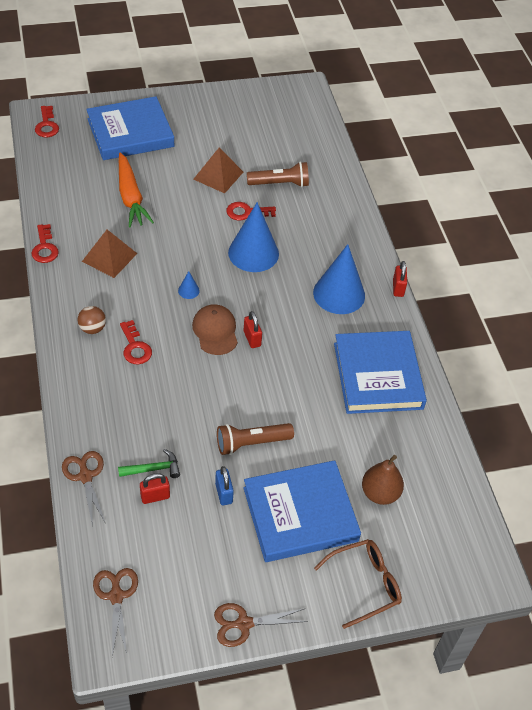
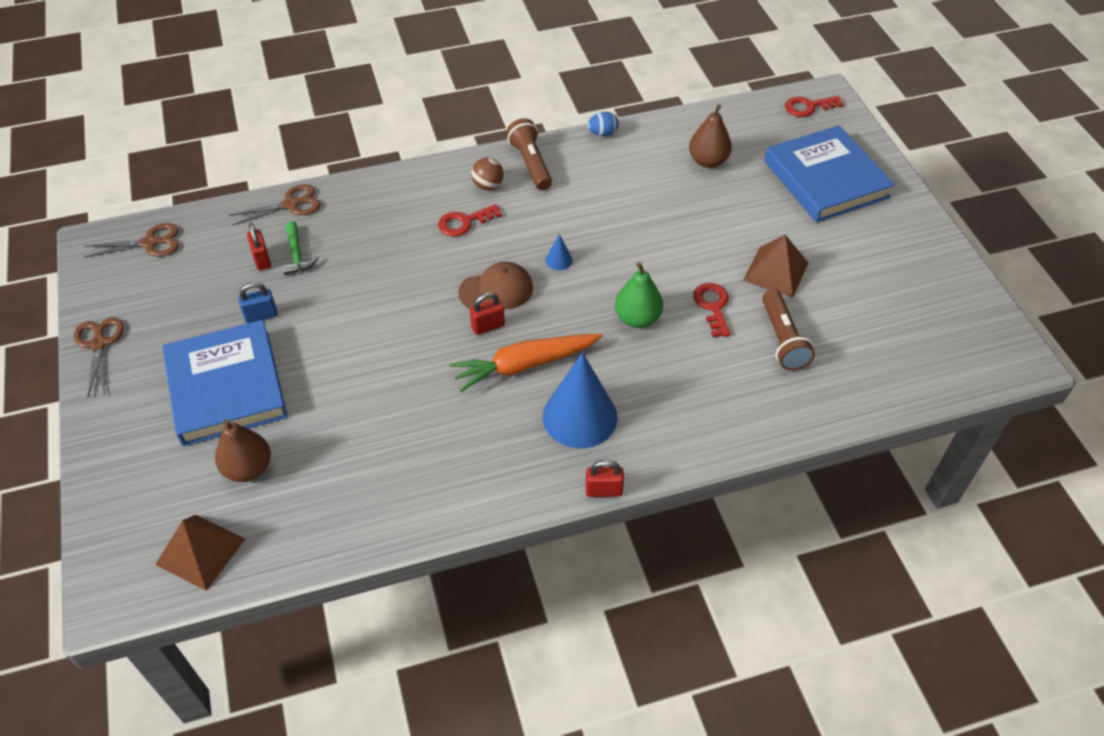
camera: 90 degrees right, 0 degrees up
red key [31,224,59,263] -> blue egg [587,112,619,136]
brown pyramid [82,230,138,278] -> brown pyramid moved to [155,514,245,591]
orange carrot [119,152,154,227] -> orange carrot moved to [449,334,603,392]
brown flashlight [217,423,294,455] -> brown flashlight moved to [506,118,552,190]
blue cone [228,202,279,272] -> green pear [615,262,663,328]
brown glasses [314,539,402,629] -> none
blue book [334,331,427,414] -> none
none -> brown pear [689,105,732,168]

